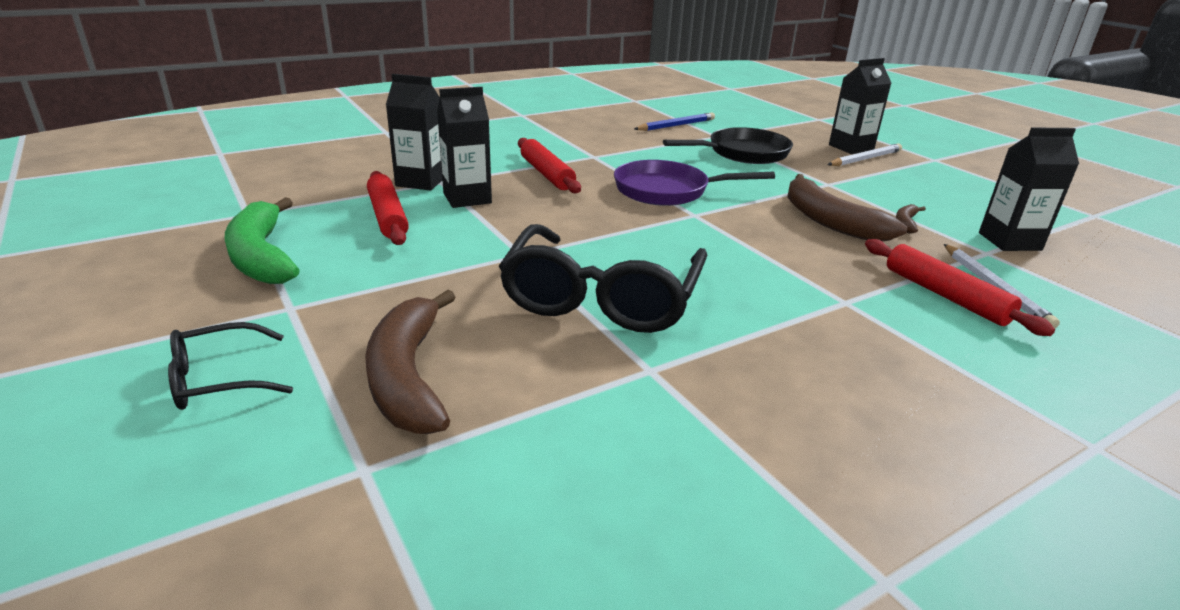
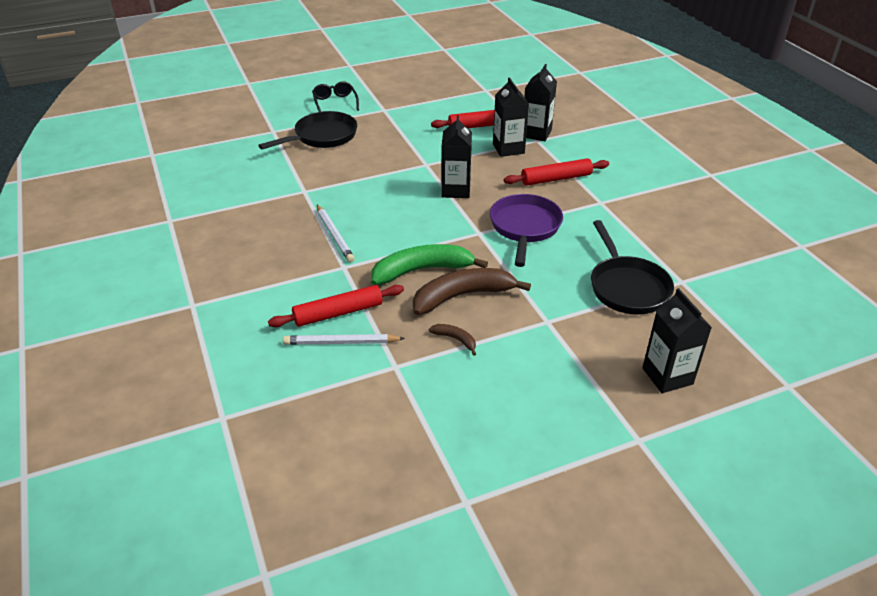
camera: 100 degrees right, 10 degrees up
green banana [225,197,299,284] -> green banana moved to [371,244,488,285]
brown banana [365,290,456,434] -> black pan [258,111,357,150]
black glasses [499,224,707,333] -> none
blue pencil [634,113,715,131] -> none
white pencil [827,143,902,166] -> white pencil moved to [317,205,355,262]
black carton [979,127,1079,251] -> black carton moved to [441,115,472,198]

